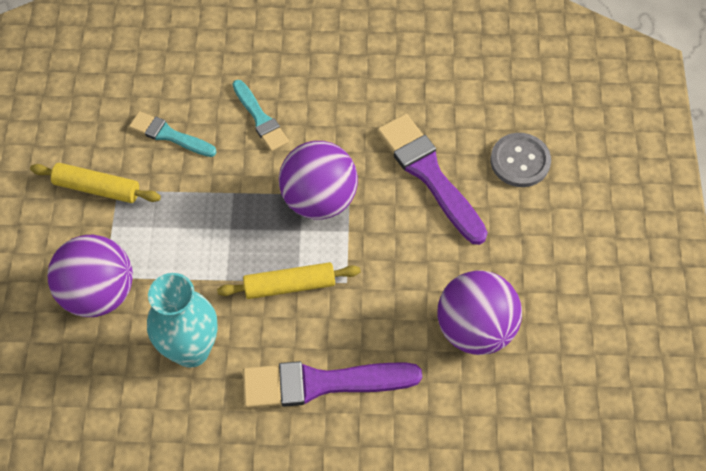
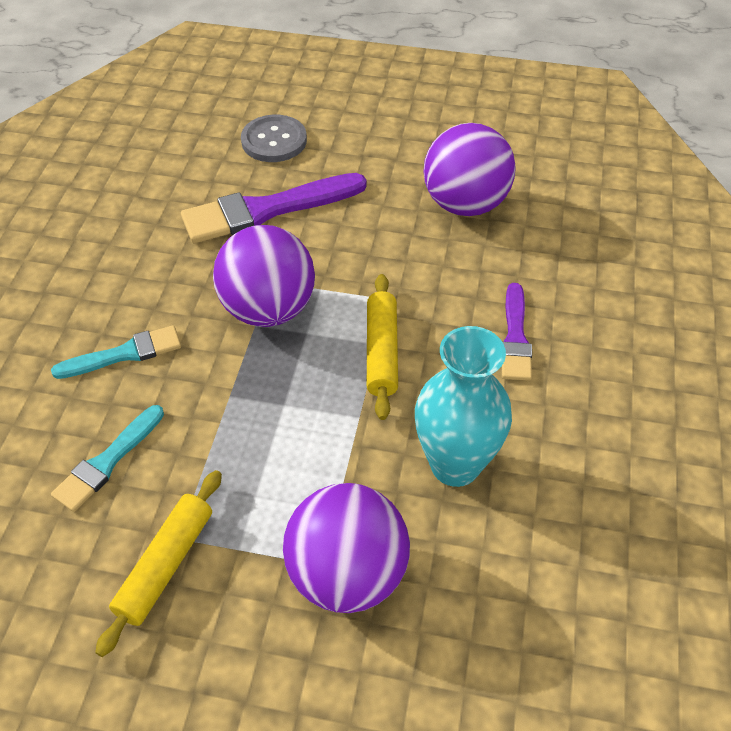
camera: 80 degrees left, 10 degrees down
purple brush [243,361,422,408] -> purple brush [502,283,532,381], size x0.59

